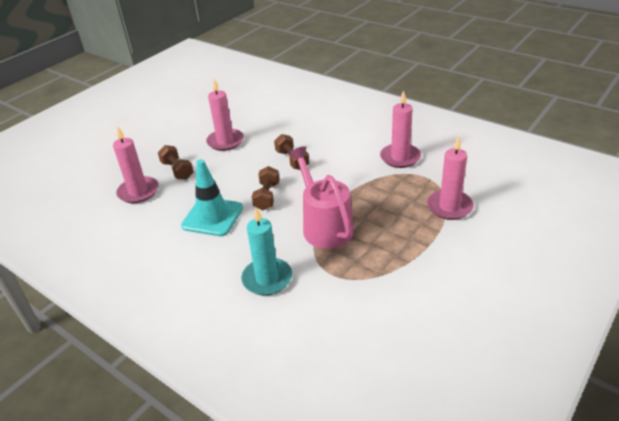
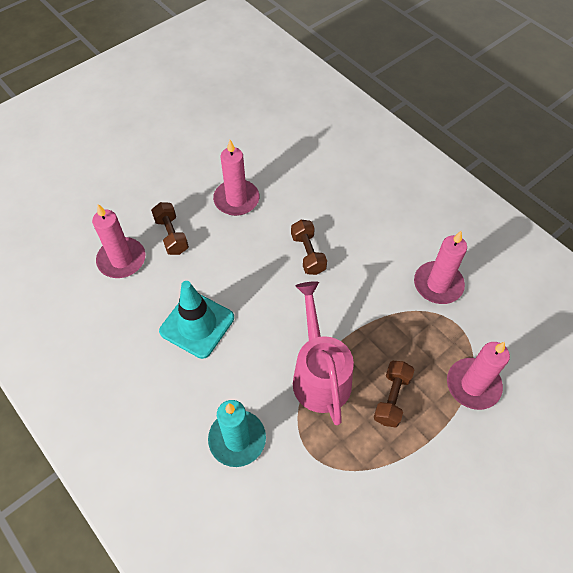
camera: 10 degrees right, 20 degrees up
brown dumbbell [252,166,280,210] -> brown dumbbell moved to [374,361,414,427]

